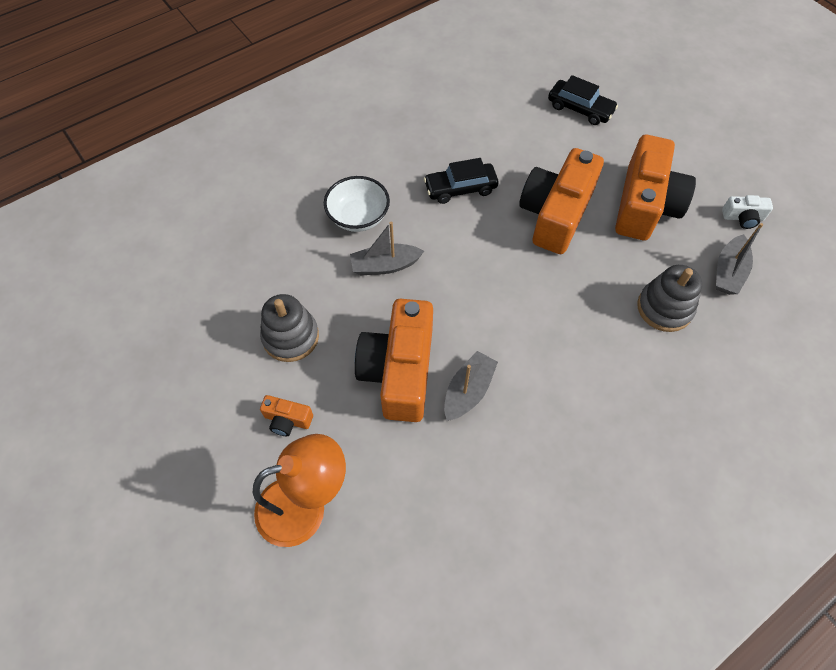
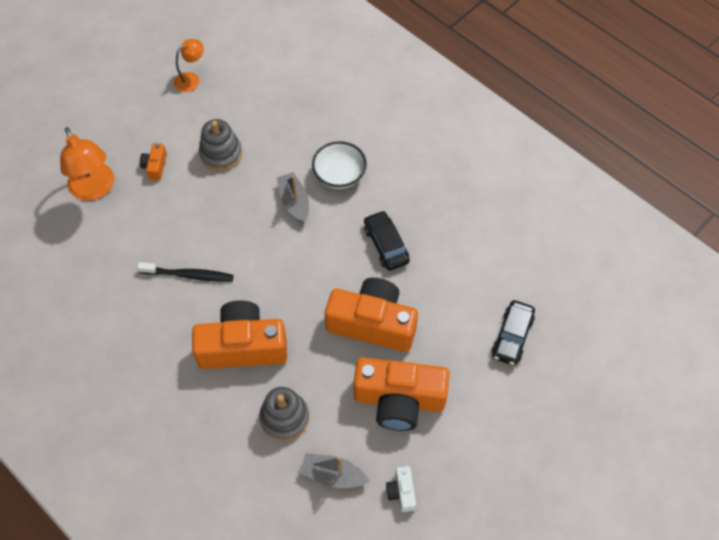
camera: 80 degrees right, 0 degrees up
orange camera [355,299,433,422] -> orange camera moved to [192,301,287,369]
grey boat [444,351,498,421] -> black toothbrush [137,262,234,282]
none -> orange lamp [174,39,204,92]

